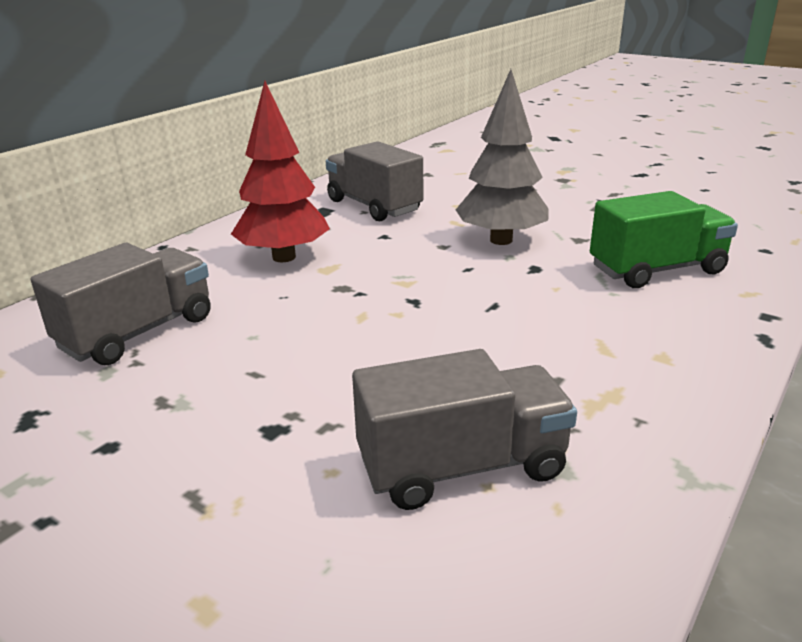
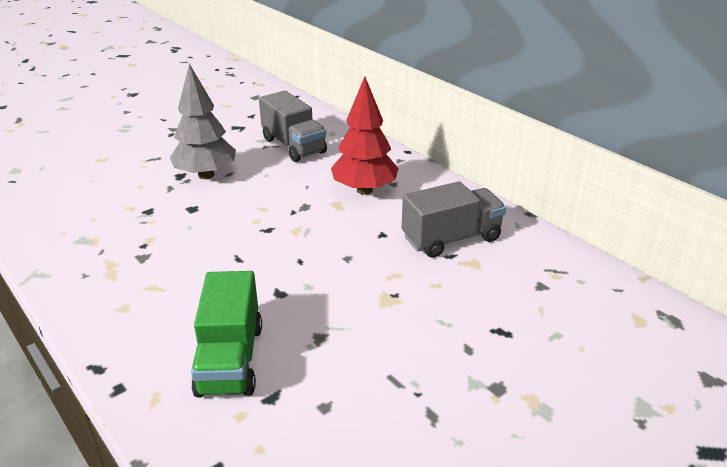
camera: 105 degrees right, 5 degrees up
grey truck [352,349,577,510] -> none
grey tree [456,69,549,245] -> grey tree moved to [170,64,236,179]

